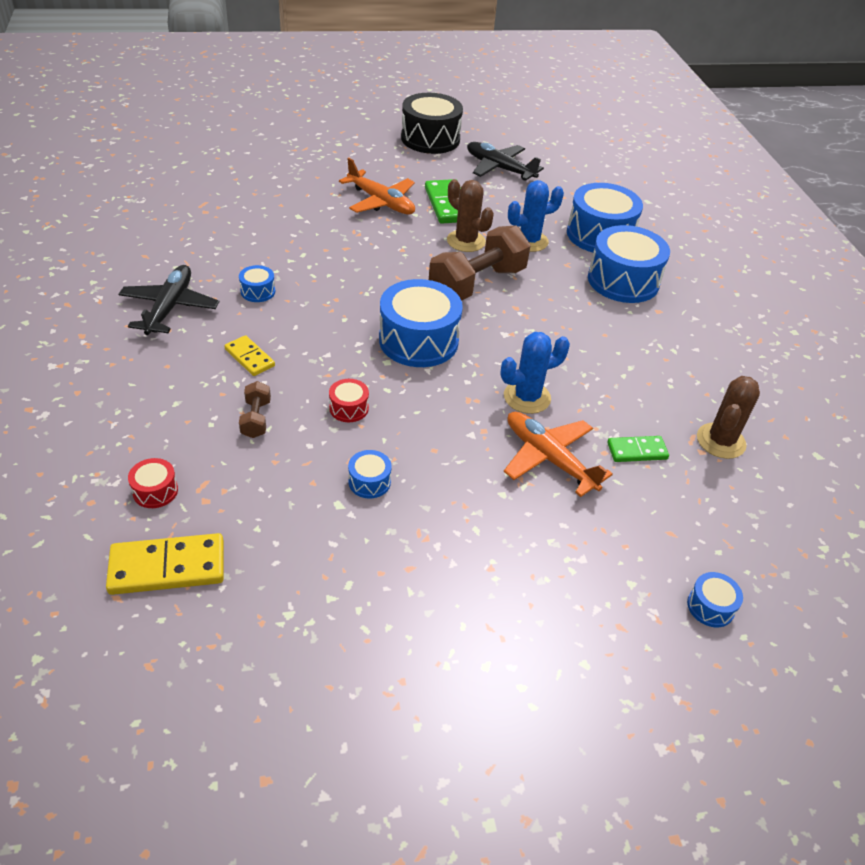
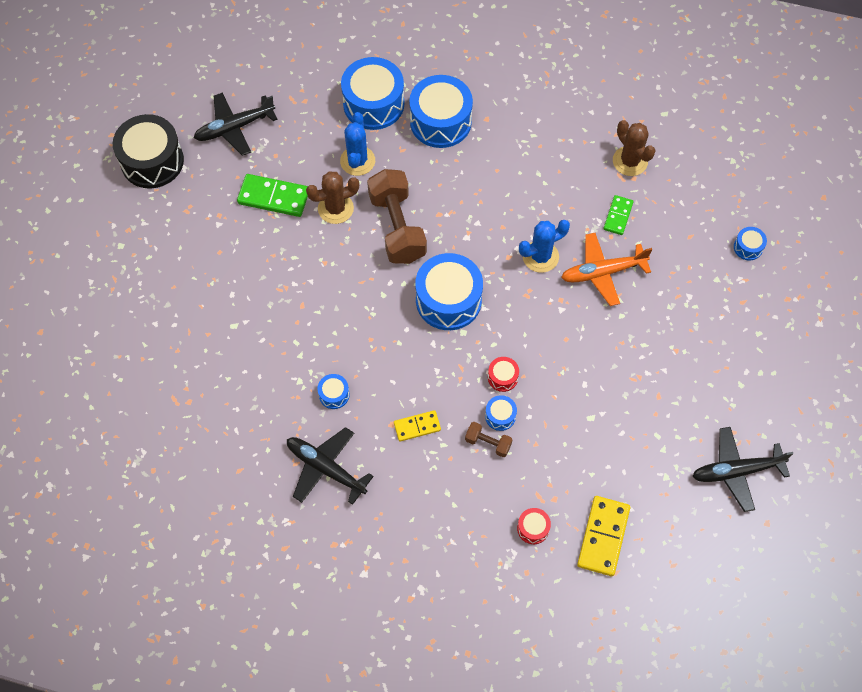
camera: 60 degrees left, 20 degrees up
orange plane [339,158,415,215] -> none
blue drum [348,450,392,498] -> blue drum moved to [485,395,517,431]
blue cactus [500,332,570,414] -> blue cactus turned 60 degrees clockwise [519,220,570,273]
none -> black plane [693,427,793,512]

